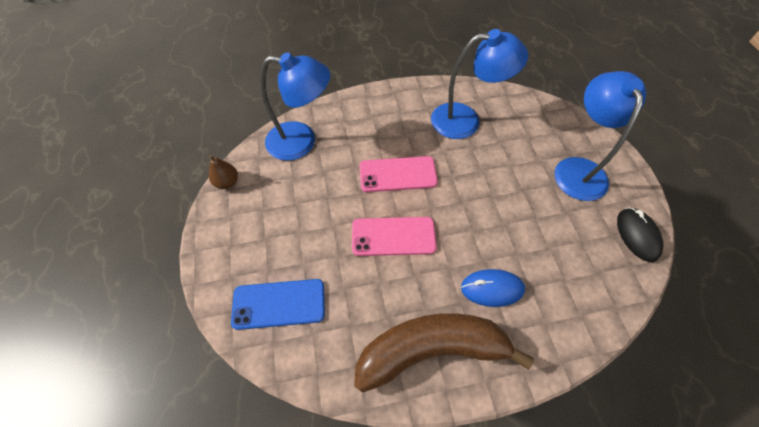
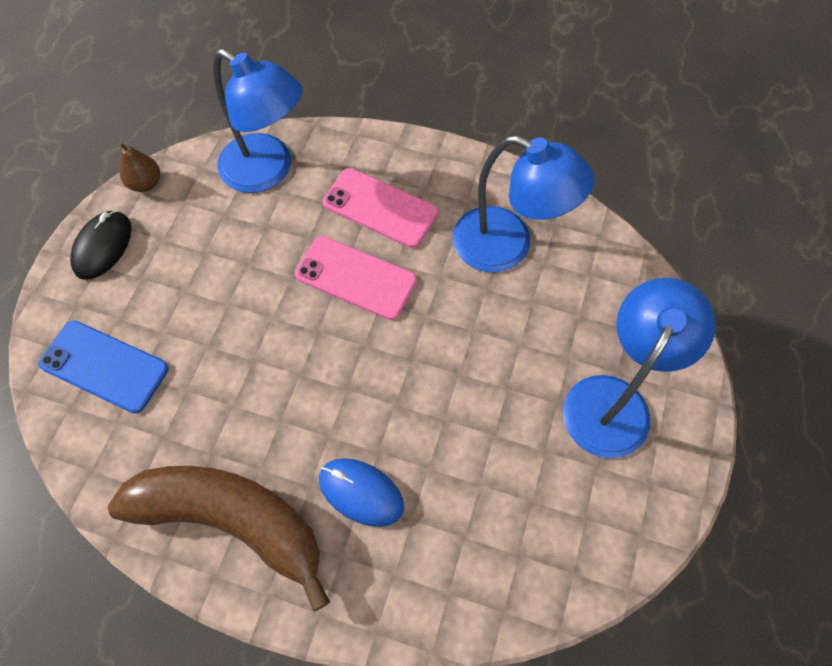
camera: 30 degrees right, 5 degrees up
pink phone [352,217,437,256] -> pink phone moved to [323,168,438,248]
black mouse [617,207,663,262] -> black mouse moved to [70,210,132,280]

